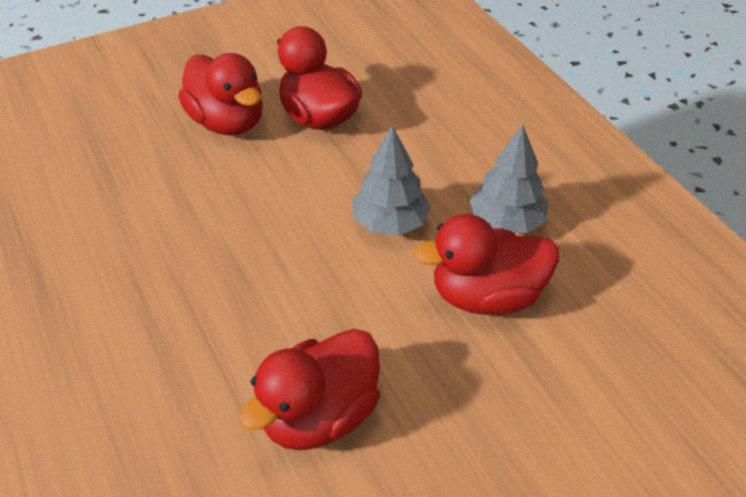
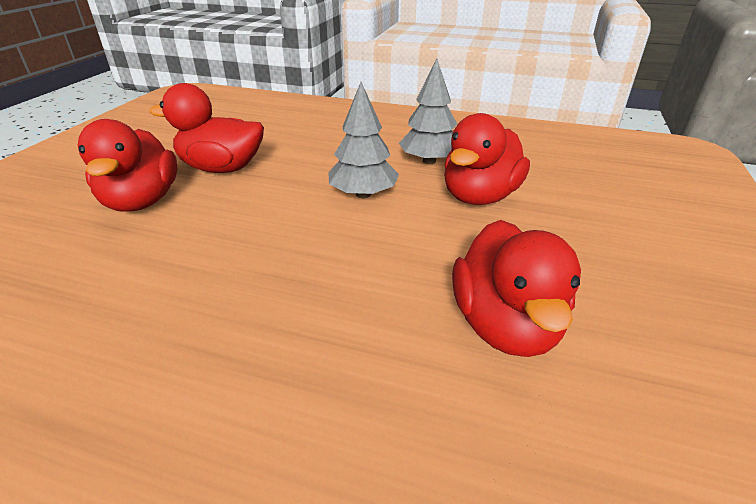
camera: 45 degrees left, 10 degrees down
red duck [178,53,263,135] -> red duck turned 75 degrees clockwise [78,119,178,212]

